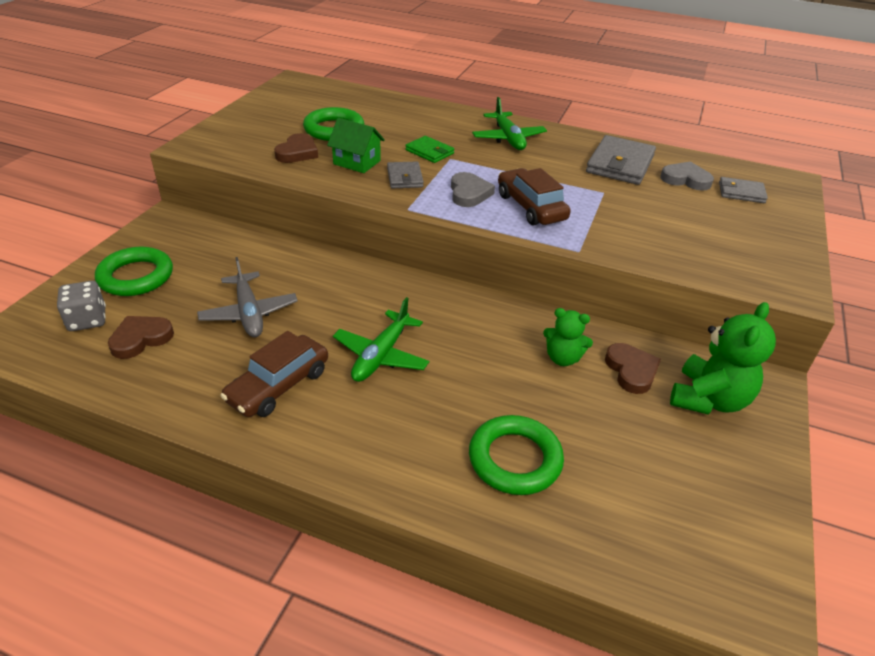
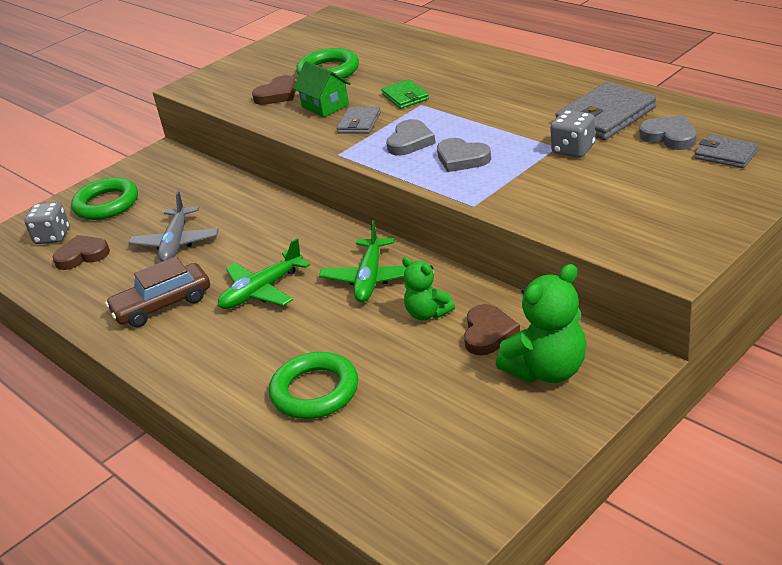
camera: 30 degrees right, 5 degrees down
green plane [472,97,547,150] -> green plane moved to [319,220,406,302]
brown car [498,168,571,225] -> grey heart [437,138,491,172]
none -> grey dice [550,110,595,158]

